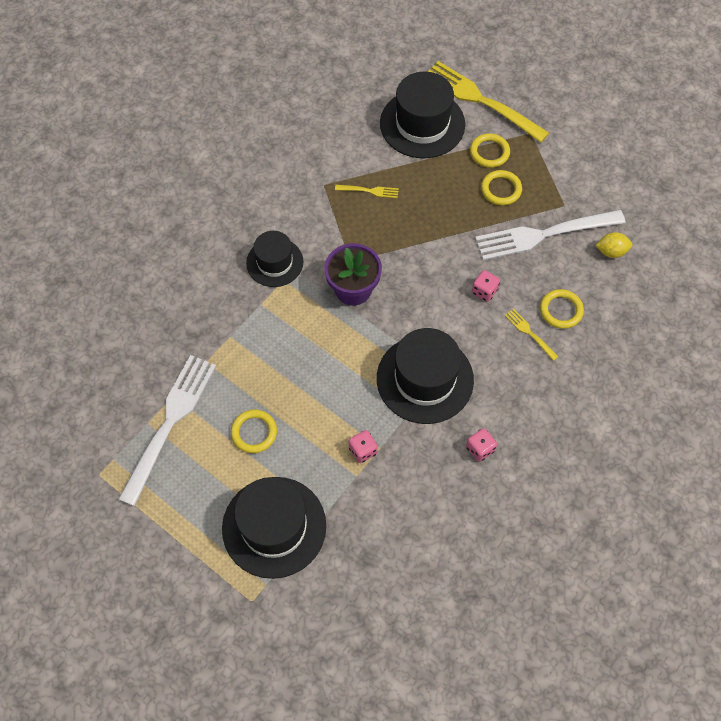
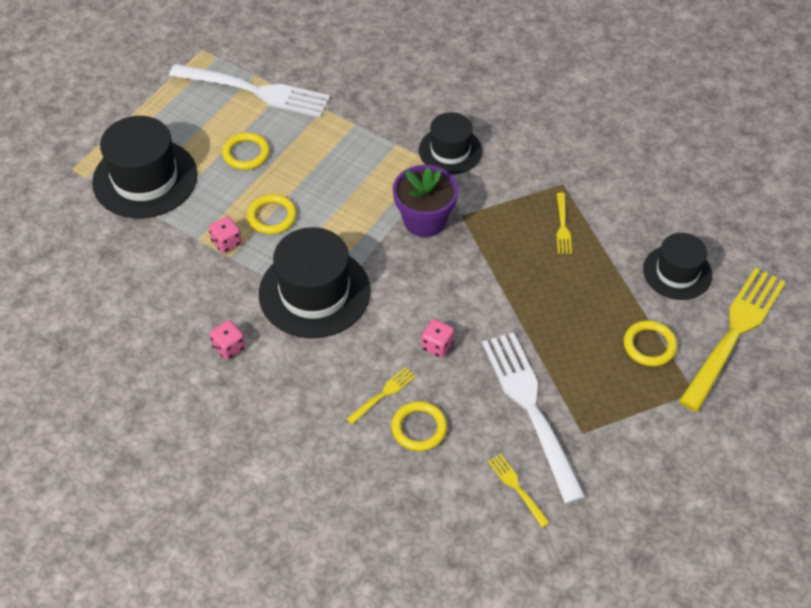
camera: 85 degrees right, 10 degrees down
black hat [380,72,465,158] -> black hat [643,233,712,300], size x0.62
yellow ring [481,170,522,205] -> yellow ring moved to [247,194,297,234]
yellow lemon [595,232,632,258] -> yellow fork [488,454,550,528]

